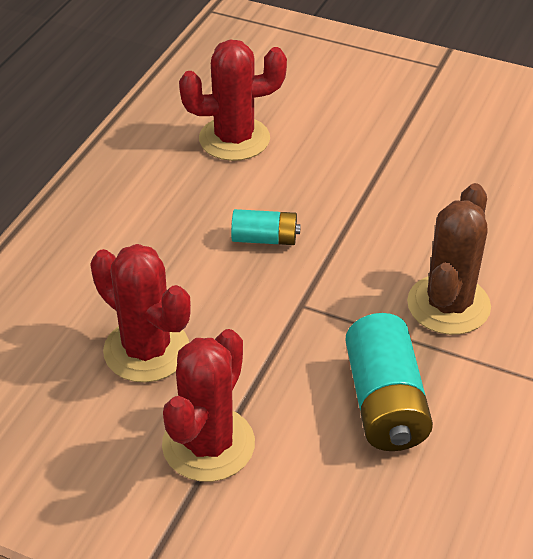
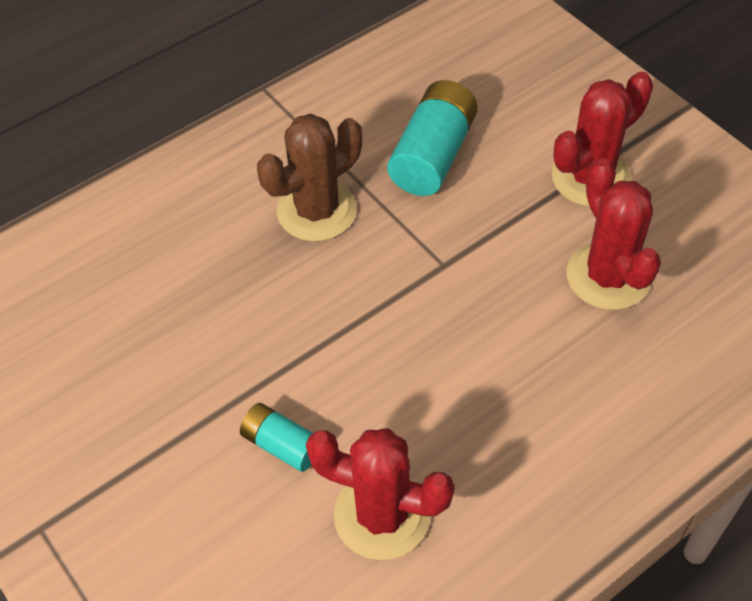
camera: 150 degrees left, 10 degrees up
turquoise battery [231,209,301,245] -> turquoise battery moved to [240,403,313,472]

